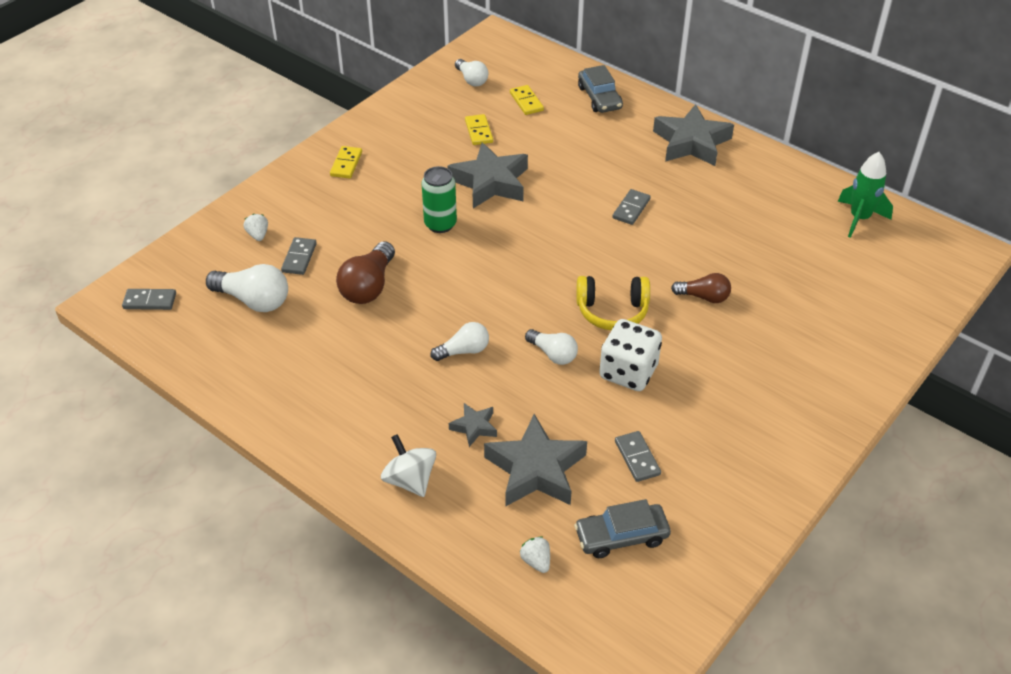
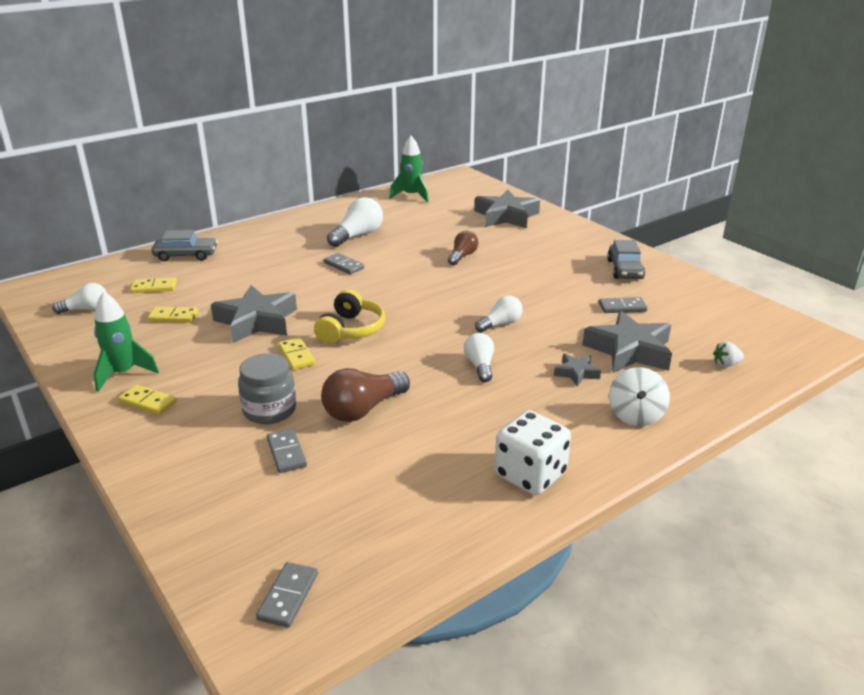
camera: 75 degrees left, 15 degrees down
white light bulb [206,264,288,312] -> white light bulb moved to [327,197,383,247]
white strawberry [244,214,268,241] -> none
grey domino [281,237,317,275] -> grey domino turned 45 degrees clockwise [267,428,307,473]
brown light bulb [336,241,395,304] -> brown light bulb turned 105 degrees clockwise [321,368,410,422]
white spinning top [381,434,436,497] -> white spinning top turned 60 degrees counterclockwise [609,367,670,426]
green can [421,166,457,233] -> yellow domino [278,337,315,370]
grey car [574,499,671,558] -> grey car moved to [607,240,645,279]
yellow headphones [576,276,650,330] -> yellow headphones moved to [314,289,385,344]
white dice [599,319,662,391] -> white dice moved to [495,410,571,495]
grey star [653,104,734,166] -> grey star moved to [475,190,540,228]
none -> green rocket [94,291,159,392]
none -> grey jar [238,353,296,424]

